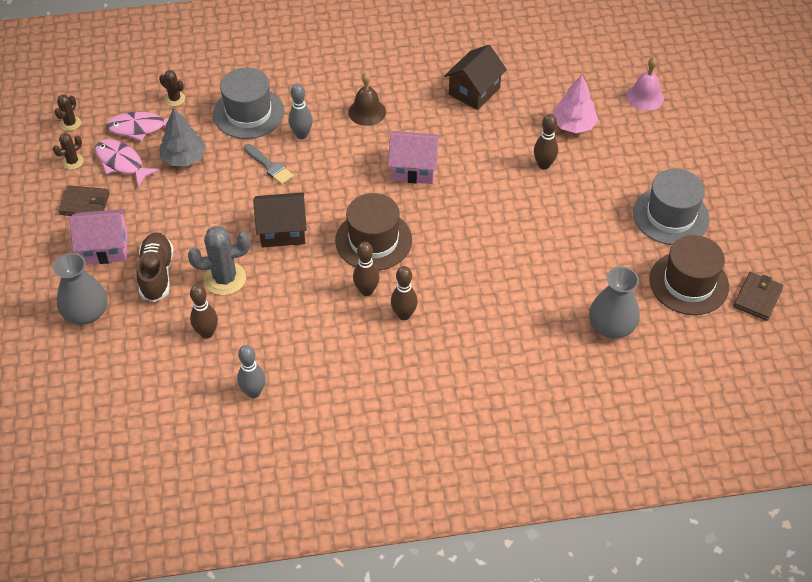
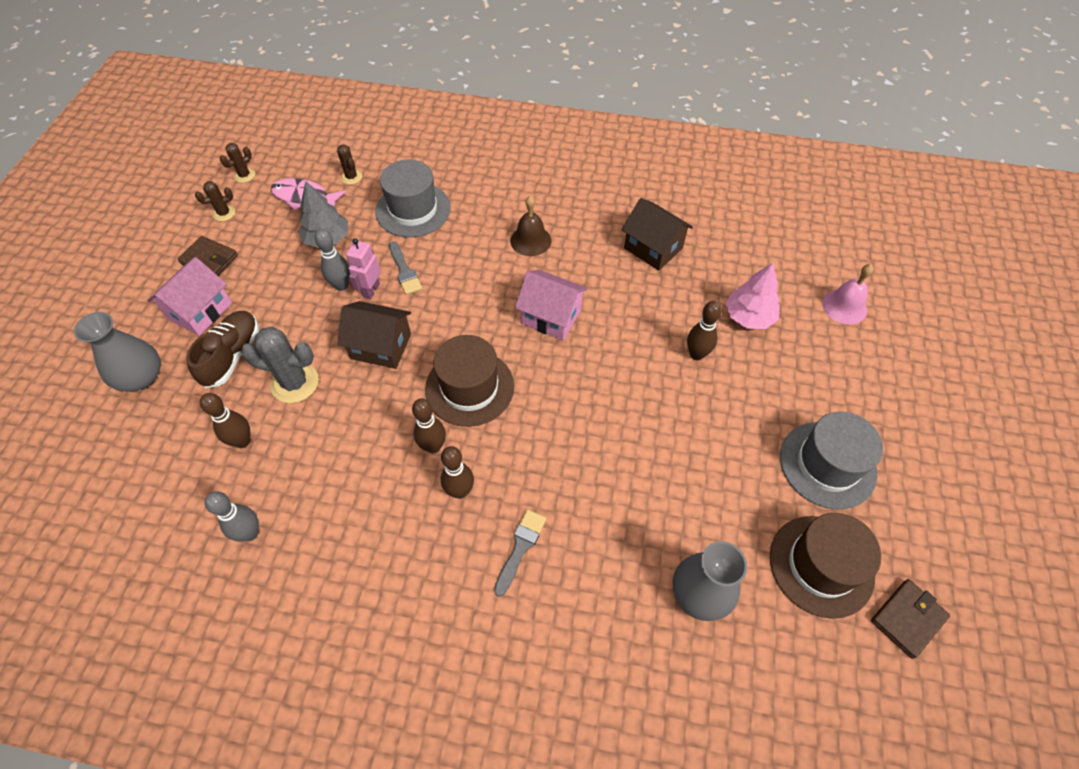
camera: 20 degrees right, 5 degrees up
pink house [69,209,128,265] -> pink house turned 75 degrees counterclockwise [147,257,232,336]
pink fish [95,139,160,188] -> none
grey bowling pin [289,84,313,139] -> grey bowling pin moved to [315,229,350,291]
brown house [444,45,507,110] -> brown house turned 75 degrees clockwise [621,198,693,271]
none -> pink robot [346,238,381,300]
none -> grey brush [494,510,546,597]

